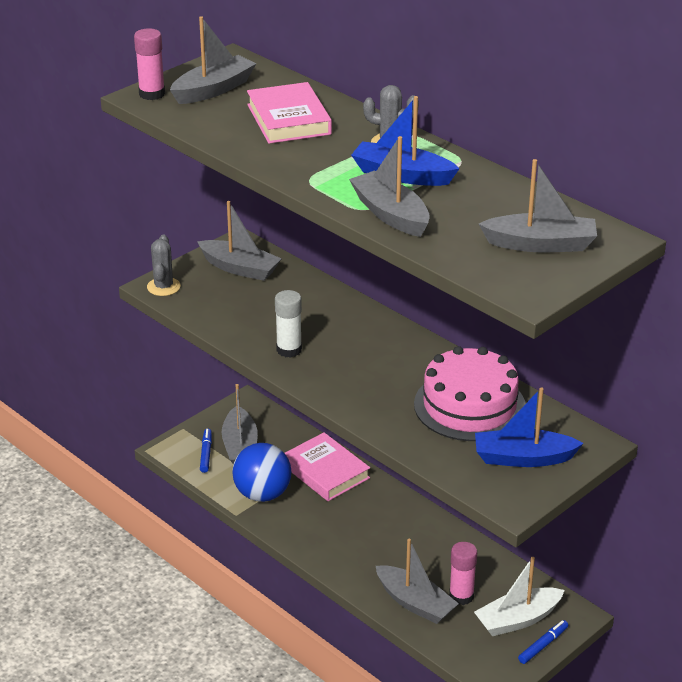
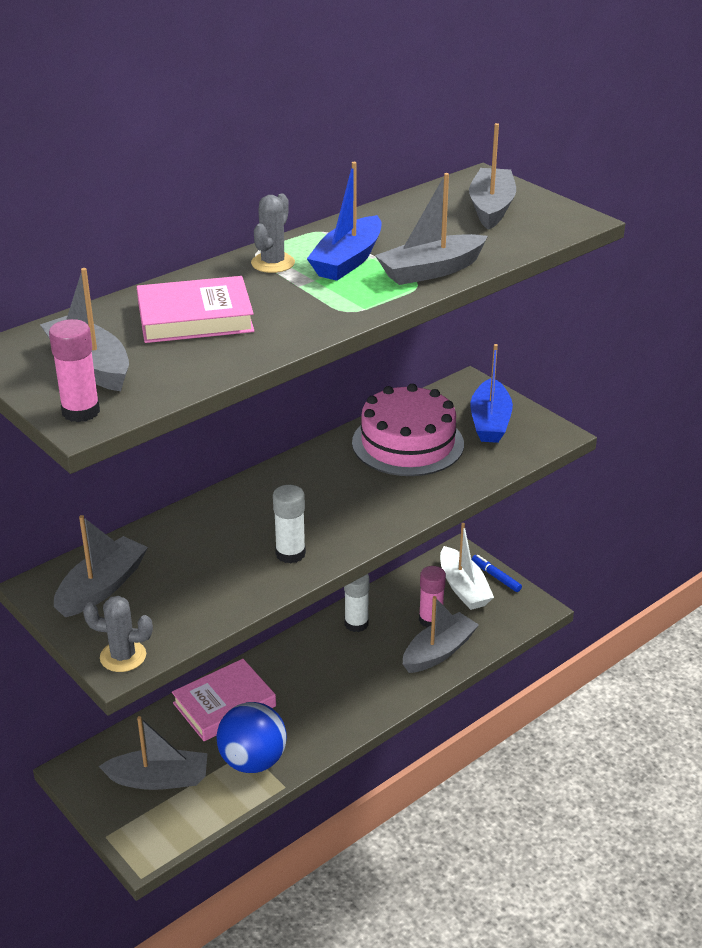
camera: 85 degrees left, 0 degrees up
blue marker [200,428,212,473] -> none
none -> white glue stick [344,574,370,632]

